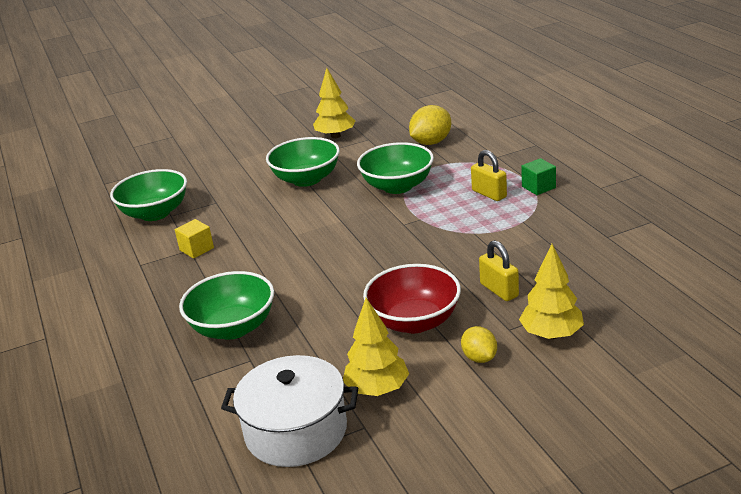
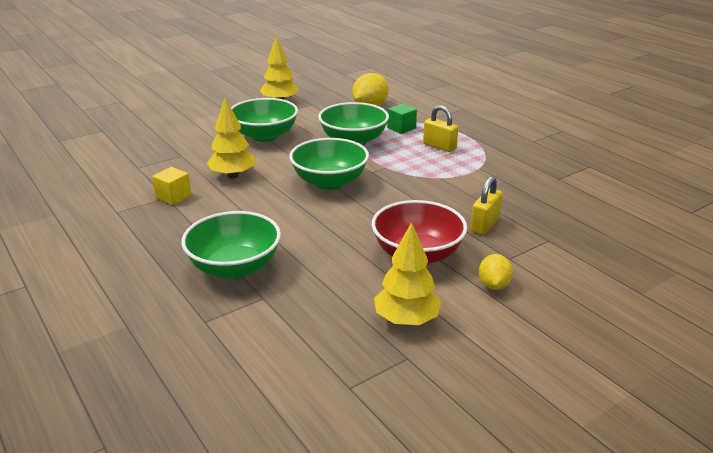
camera: 15 degrees left, 0 degrees up
green bowl [110,169,187,221] -> green bowl moved to [289,138,369,190]
white pot [221,355,358,467] -> none
yellow lemon [461,326,497,363] -> yellow lemon turned 45 degrees clockwise [479,254,513,290]
yellow padlock [479,240,519,301] -> yellow padlock turned 75 degrees clockwise [470,176,503,235]
yellow tree [519,244,584,339] -> yellow tree moved to [207,98,255,178]
green cube [521,158,556,195] -> green cube moved to [387,104,417,134]

